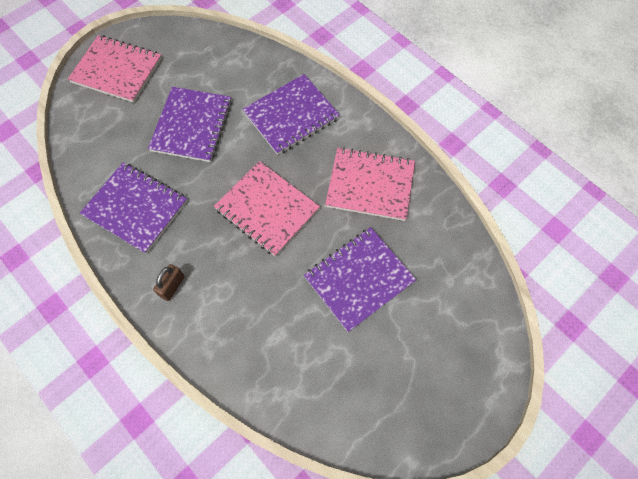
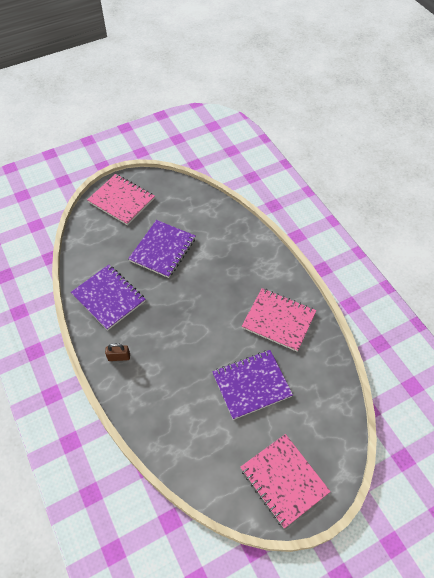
camera: 15 degrees right, 10 degrees down
brown padlock [153,264,185,301] -> brown padlock turned 45 degrees clockwise [105,343,130,361]
pink notebook [214,161,320,256] -> pink notebook moved to [240,434,331,529]
purple notebook [243,74,340,155] -> none

